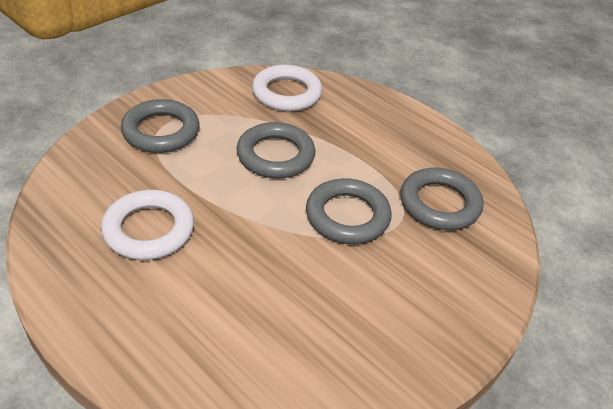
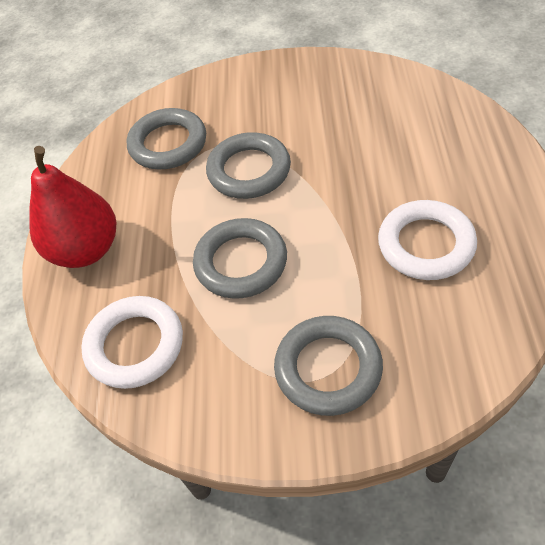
camera: 125 degrees left, 10 degrees up
none -> red pear [29,146,116,268]

